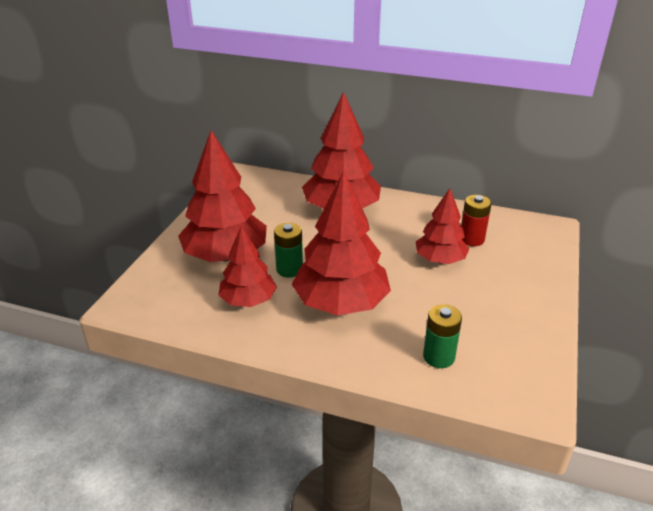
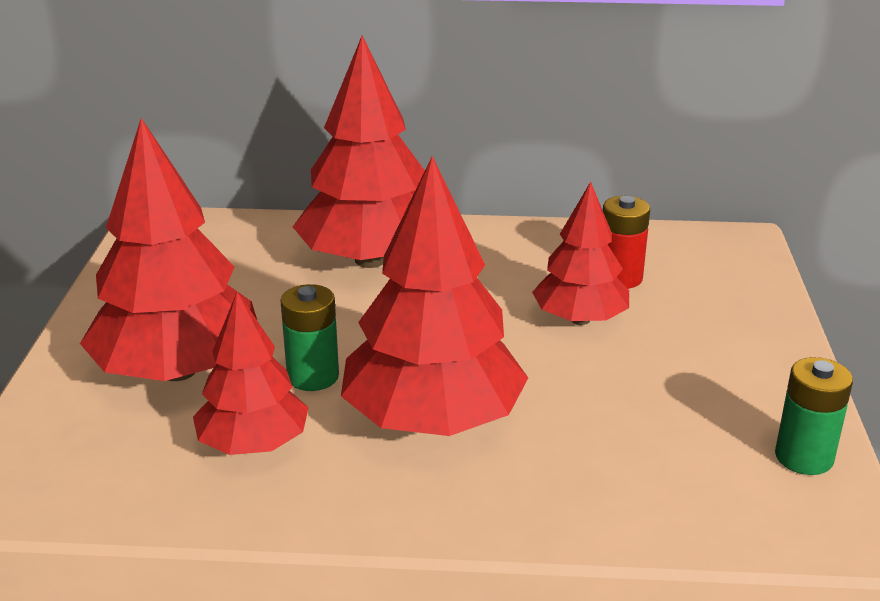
camera: 15 degrees left, 5 degrees down
green battery [423,304,462,368] -> green battery moved to [775,357,853,475]

